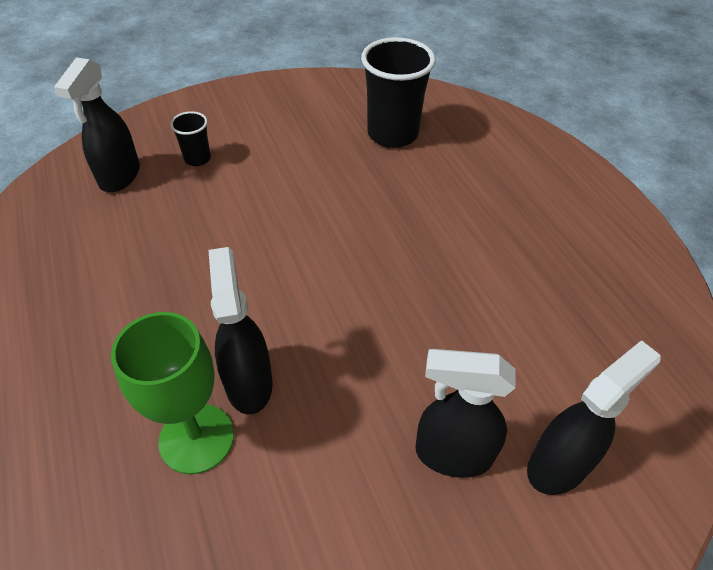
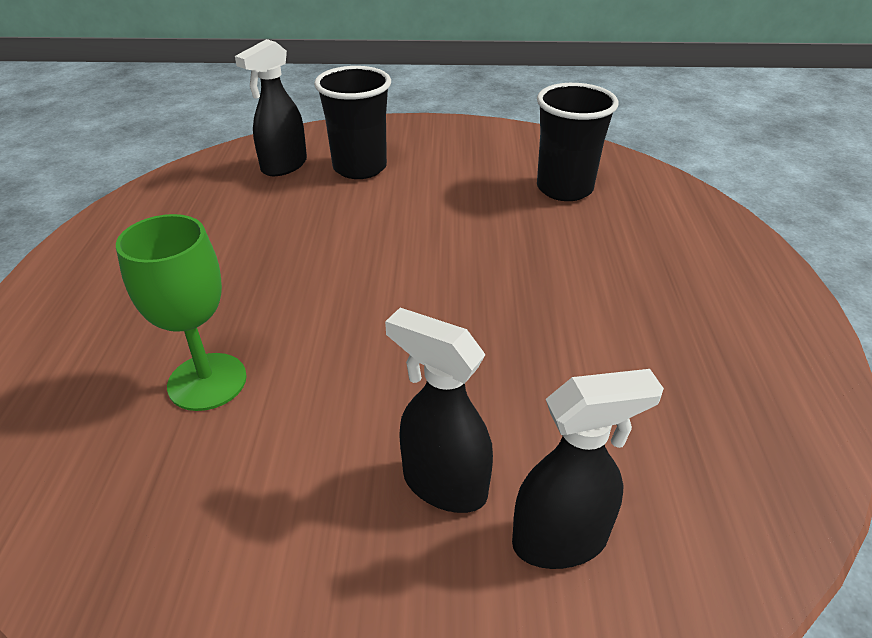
camera: 25 degrees right, 10 degrees down
black cup [170,111,211,166] -> black cup [314,66,391,179], size x2.01
black spray bottle [208,247,273,414] -> none

